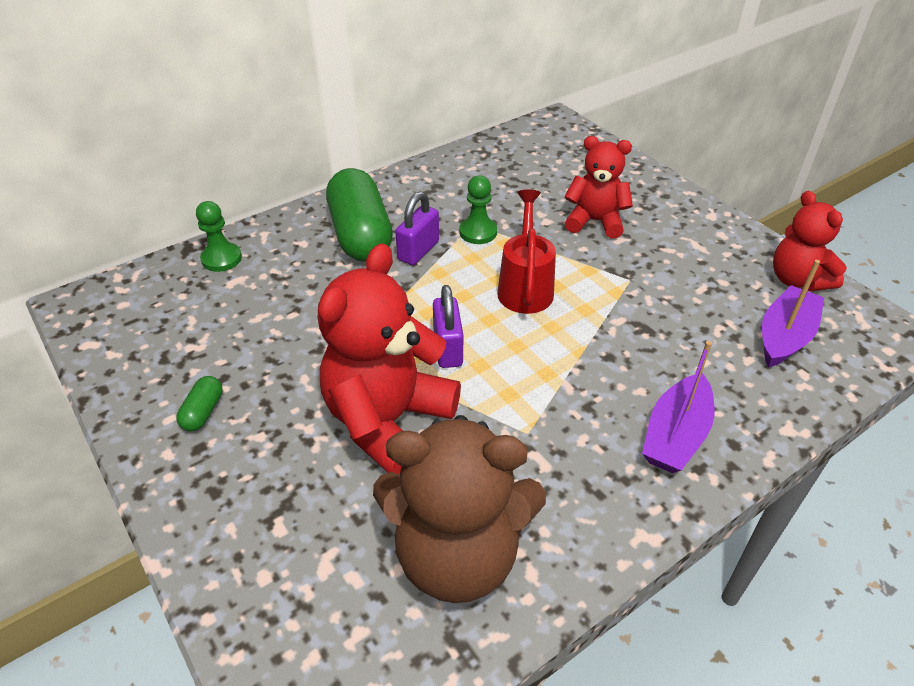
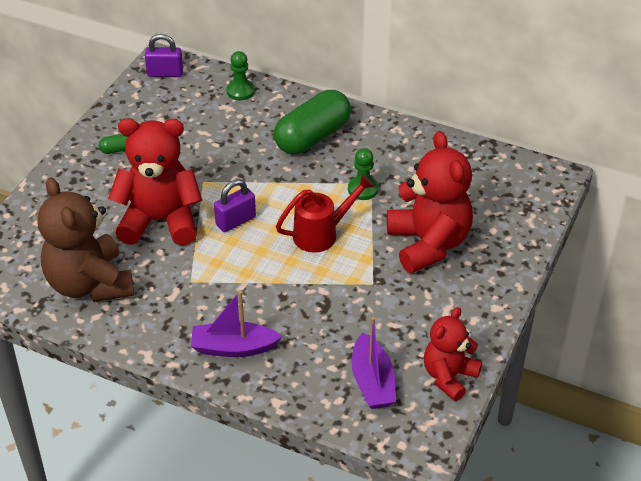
camera: 60 degrees right, 0 degrees up
purple padlock [395,191,439,265] -> purple padlock moved to [145,34,183,77]
red teddy bear [564,136,633,238] -> red teddy bear [387,131,473,273], size x1.64
purple boat [762,260,824,368] -> purple boat turned 75 degrees clockwise [351,317,396,409]

